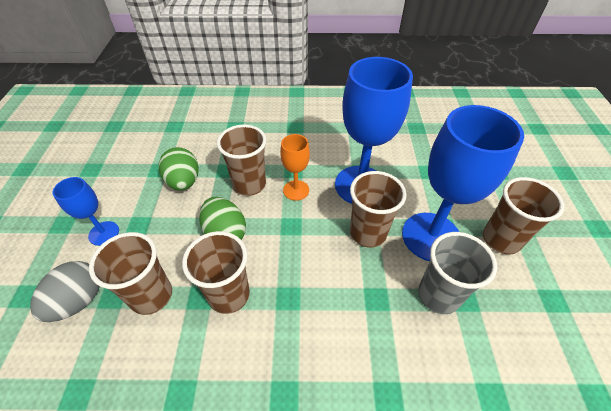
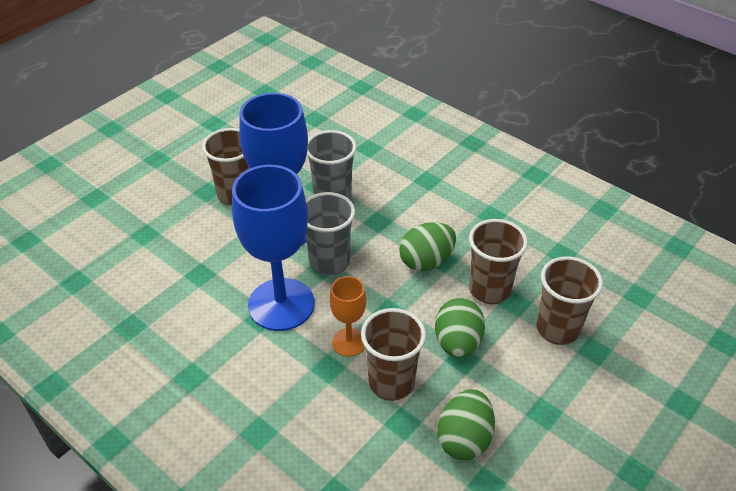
camera: 140 degrees left, 5 degrees down
grey egg [30,261,100,322] -> none
blue goblet [53,177,119,246] -> none
brown cup [350,171,407,248] -> grey cup [306,192,355,275]
none -> green egg [399,222,456,271]

